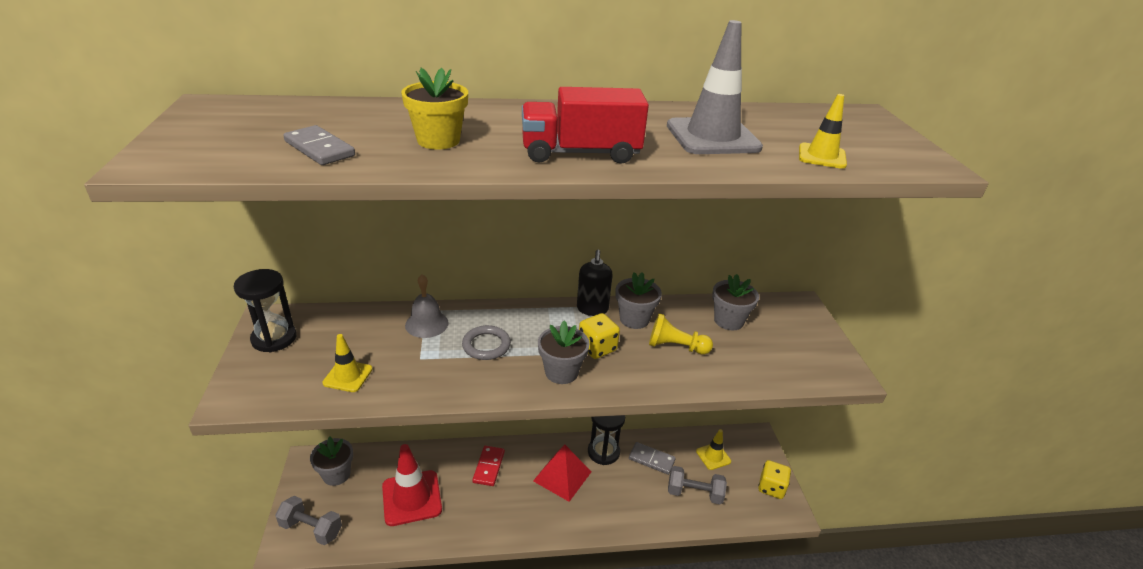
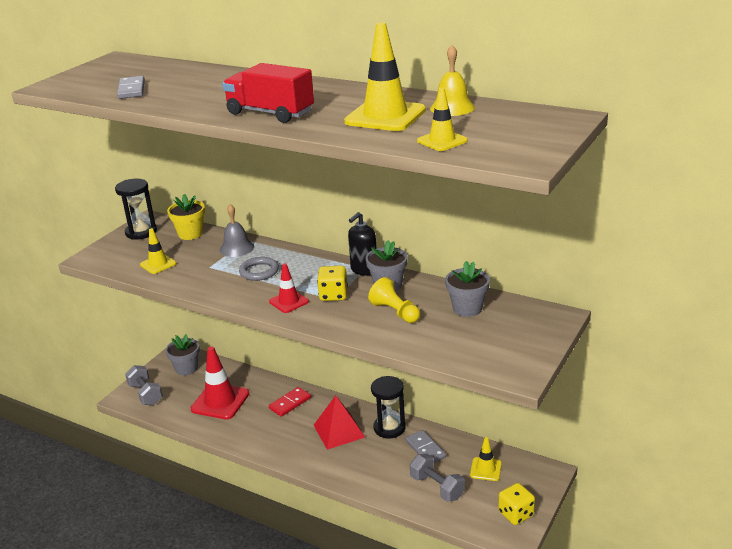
camera: 40 degrees right, 5 degrees down
yellow flower pot [401,68,468,149] -> yellow flower pot moved to [167,194,205,240]
grey flower pot [538,321,590,384] -> red traffic cone [269,263,309,313]
grey traffic cone [667,20,763,154] -> yellow traffic cone [344,22,426,131]
none -> yellow bell [430,45,475,116]

